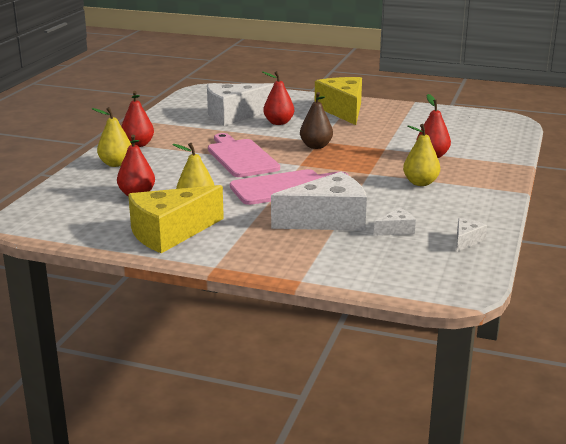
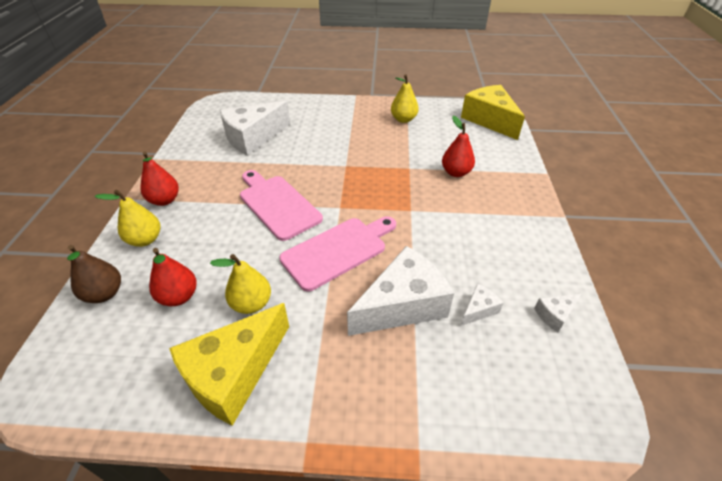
camera: 15 degrees left, 20 degrees up
red pear [263,71,294,125] -> none
brown pear [300,92,333,149] -> brown pear moved to [67,245,121,303]
yellow cheese [315,77,362,125] -> yellow cheese moved to [461,85,525,140]
yellow pear [403,124,440,186] -> yellow pear moved to [391,74,419,123]
white cheese [457,218,487,252] -> white cheese turned 135 degrees counterclockwise [534,294,581,332]

